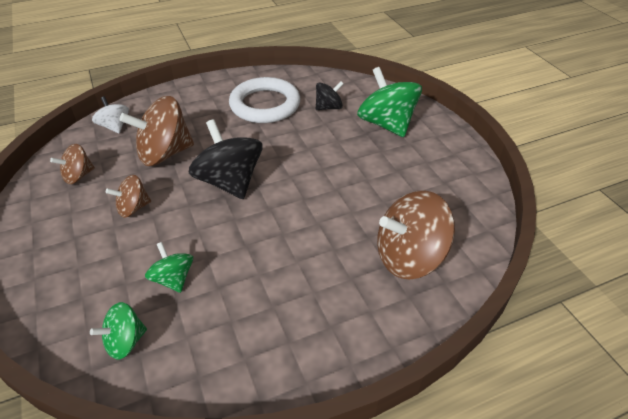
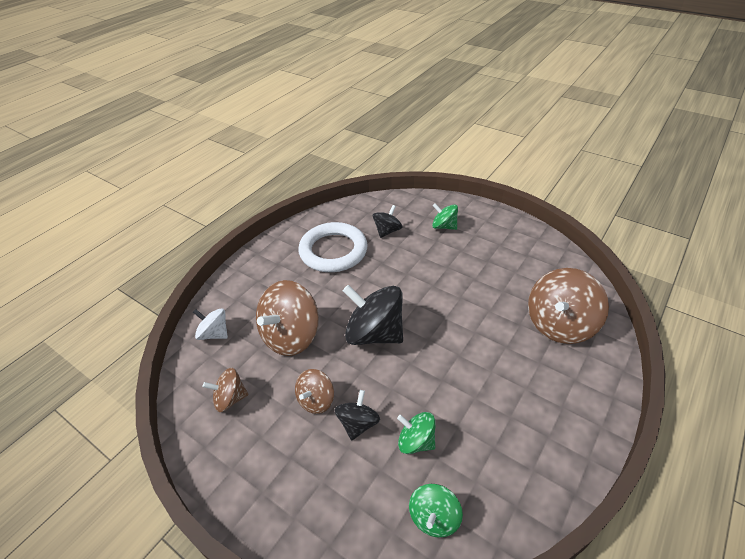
camera: 30 degrees left, 0 degrees up
brown spinning top [50,144,95,184] -> brown spinning top turned 60 degrees clockwise [203,368,249,412]
green spinning top [357,67,422,137] -> green spinning top [432,203,458,230], size x0.54
none -> black spinning top [334,390,380,440]

